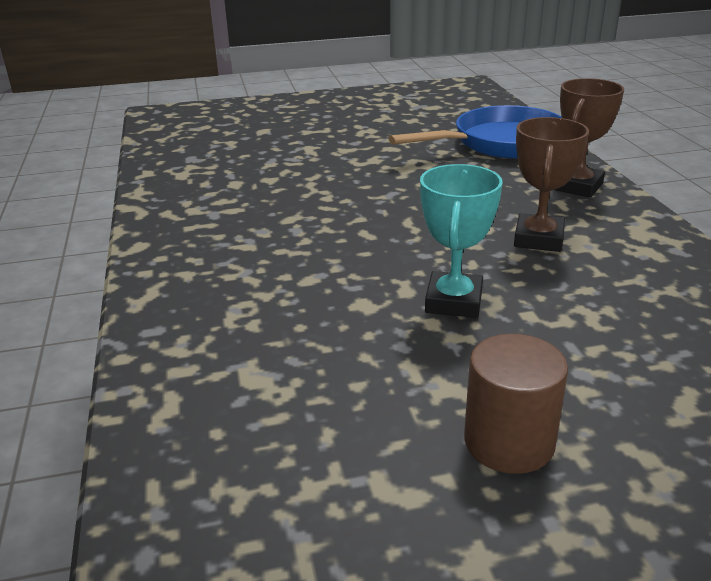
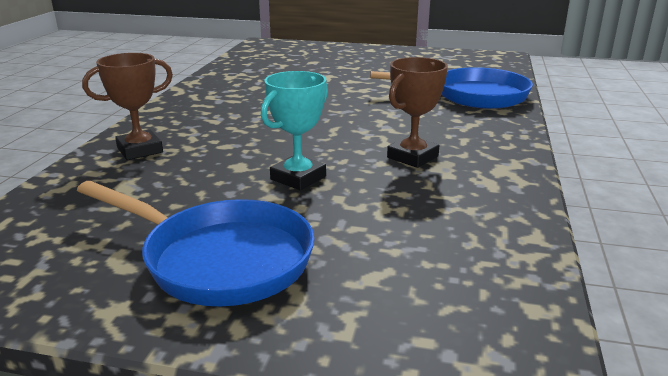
camera: 25 degrees right, 5 degrees down
brown cylinder [464,334,568,474] -> blue pan [77,181,315,306]
brown trophy [555,78,624,198] -> brown trophy moved to [82,53,173,160]

